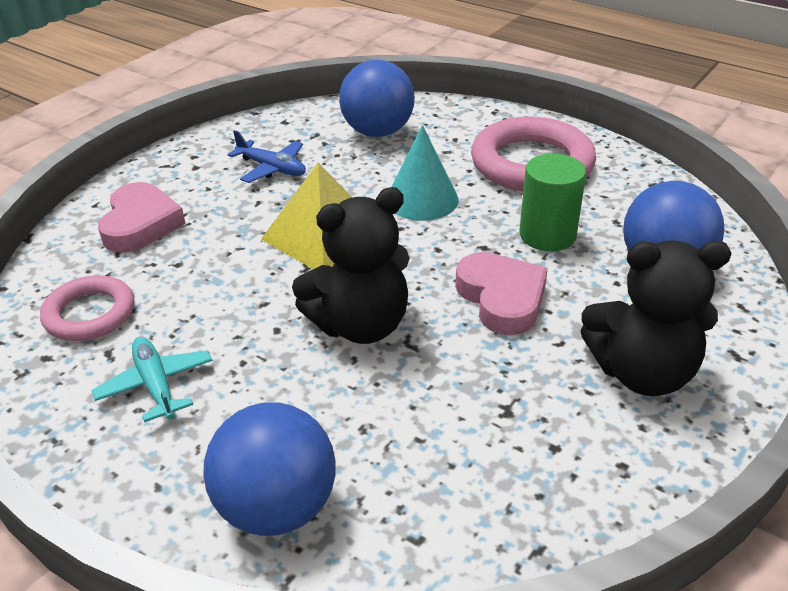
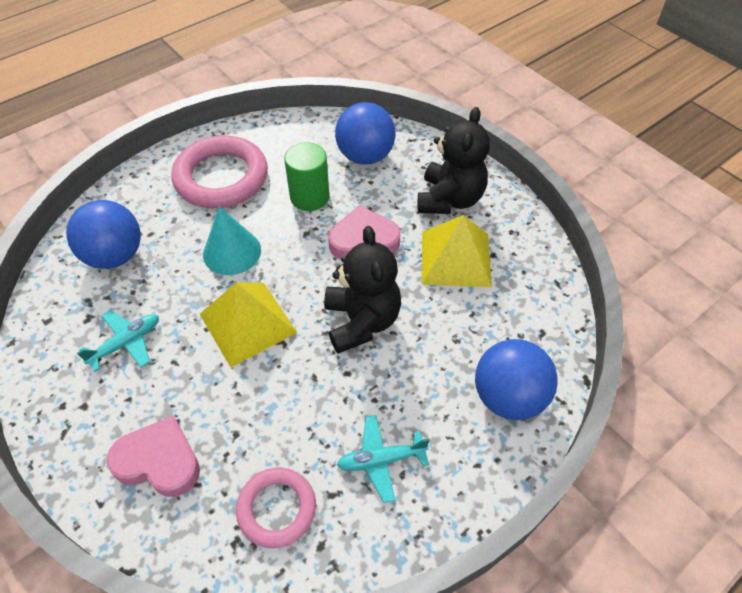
camera: 75 degrees left, 15 degrees up
blue plane [228,130,306,183] -> turquoise plane [77,310,159,372]
none -> yellow pyramid [422,215,492,287]

